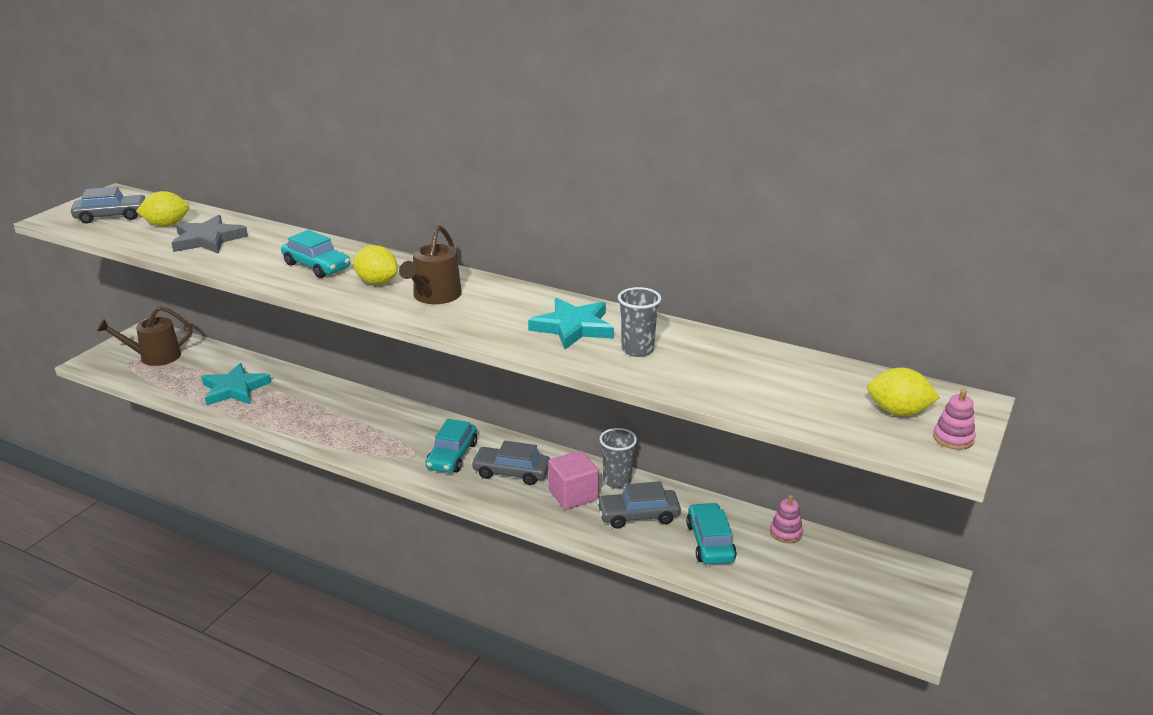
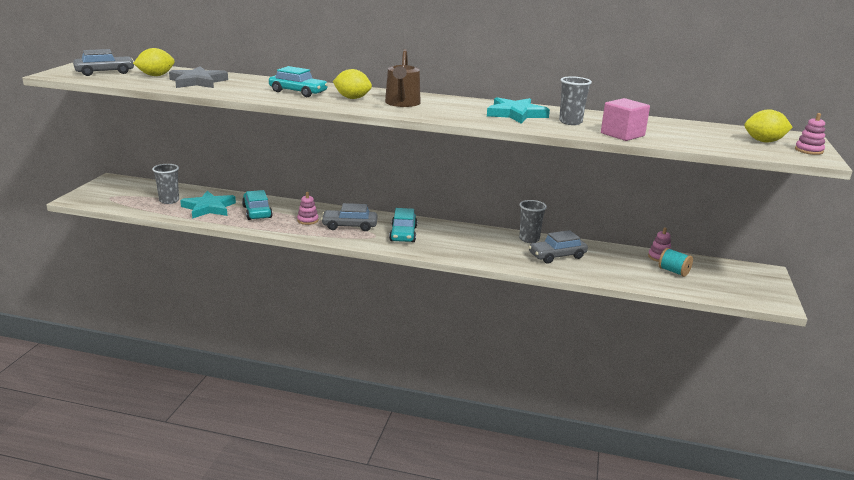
camera: 15 degrees left, 5 degrees down
brown watering can [97,306,193,366] -> none
grey car [471,441,550,485] -> grey car moved to [321,203,378,231]
pink cube [548,450,599,510] -> pink cube moved to [601,98,650,141]
turquoise car [686,503,737,565] -> turquoise car moved to [242,190,273,220]
none -> grey cup [152,164,179,204]
none -> pink stacking toy [297,192,319,225]
none -> turquoise spool [659,248,693,277]

